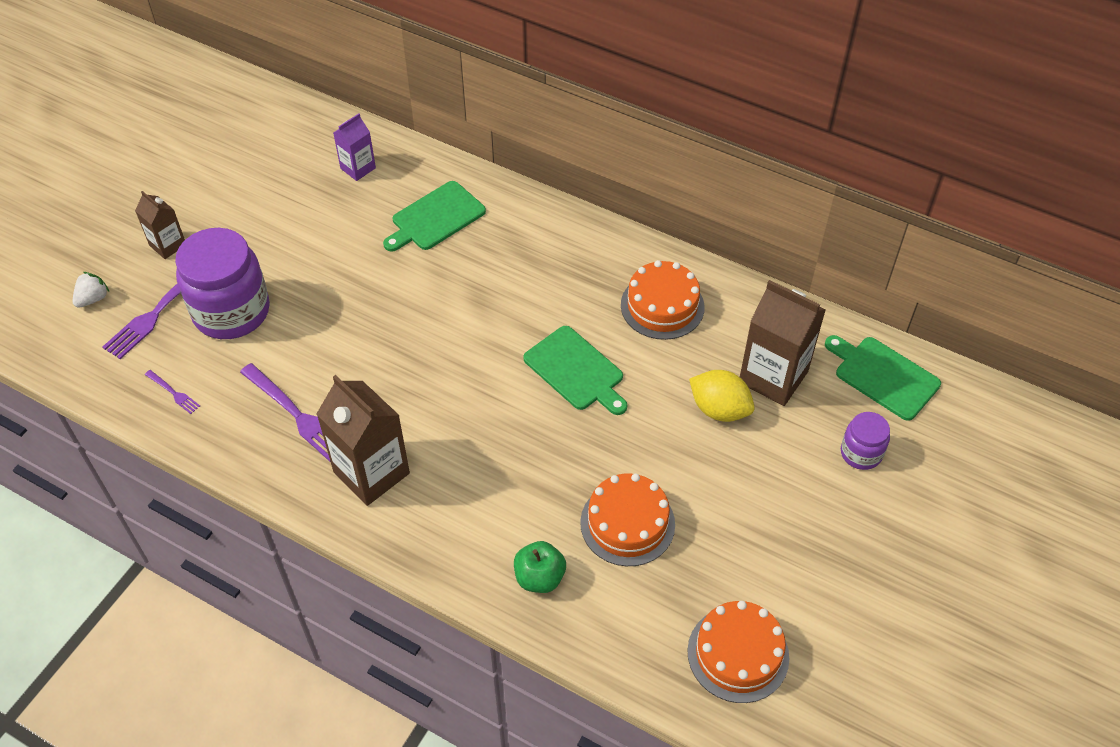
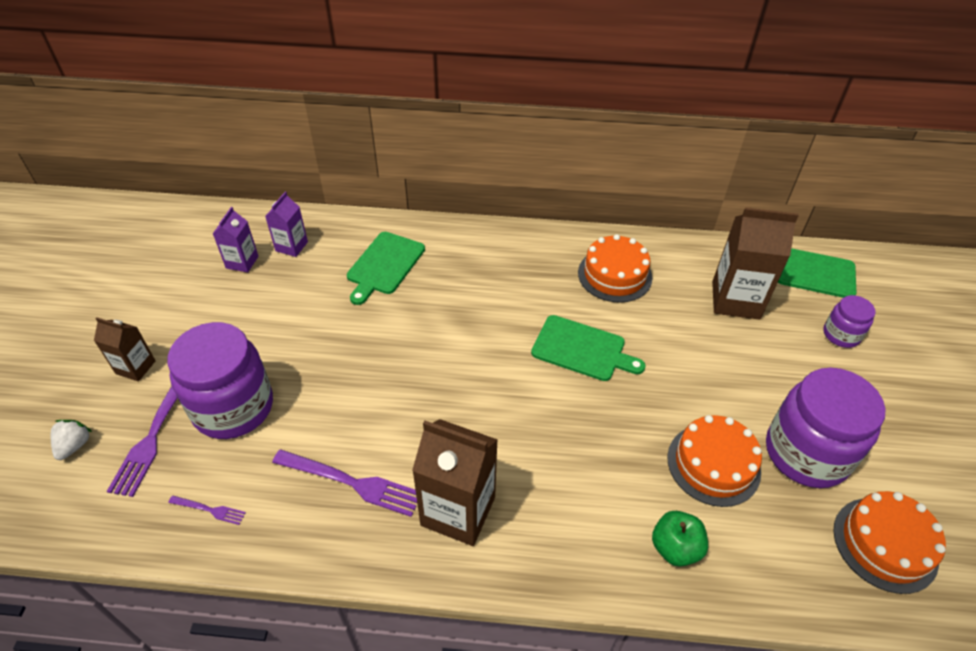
camera: 25 degrees left, 5 degrees down
yellow lemon [689,370,755,422] -> none
none -> purple carton [213,207,258,272]
none -> purple jar [766,367,885,488]

